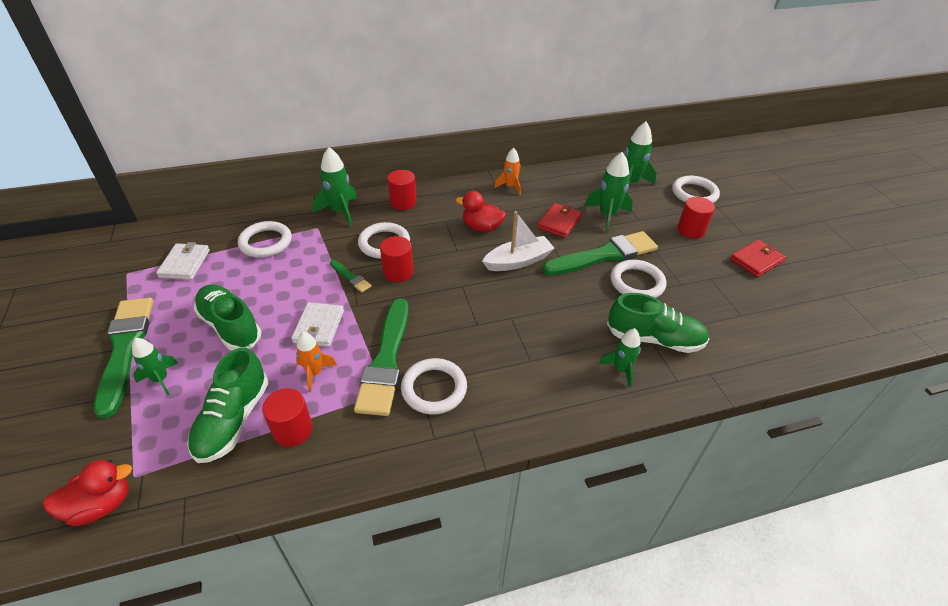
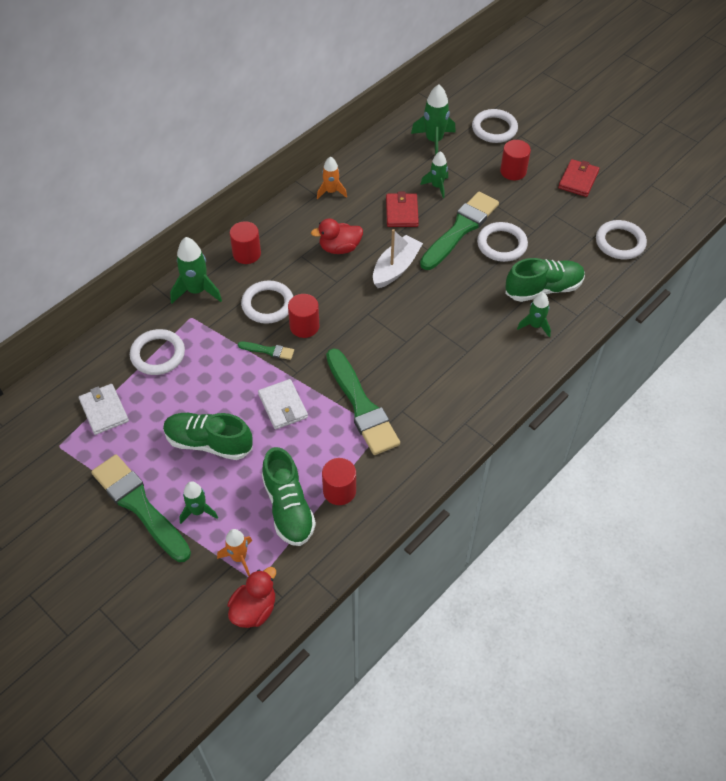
camera: 30 degrees left, 10 degrees up
orange rocket [296,332,337,392] -> orange rocket moved to [217,529,252,576]
white ring [401,358,467,415] -> white ring moved to [596,220,647,260]
green rocket [585,152,633,232] -> green rocket [420,151,448,198], size x0.65

